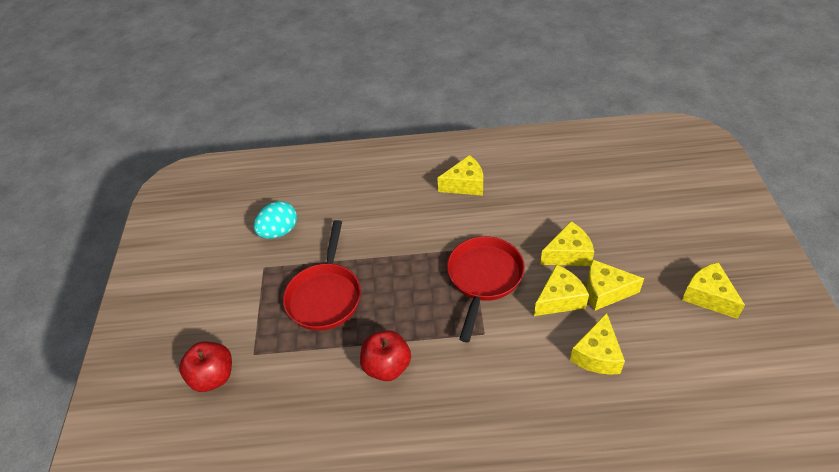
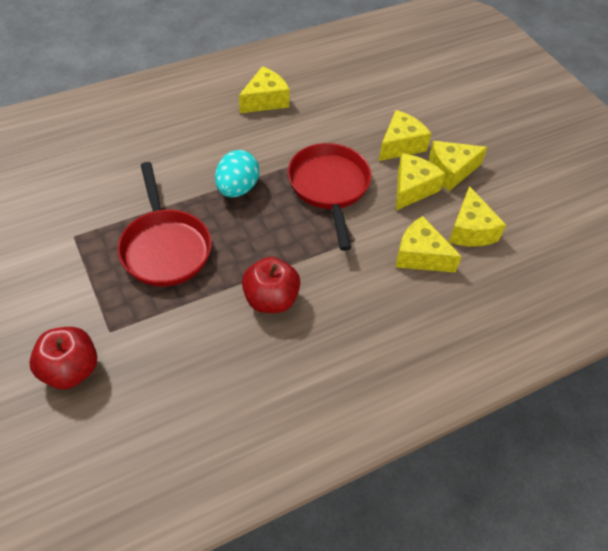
camera: 30 degrees left, 5 degrees up
turquoise egg [254,201,297,239] -> turquoise egg moved to [215,150,259,197]
yellow cheese [682,262,745,319] -> yellow cheese moved to [396,216,462,273]

